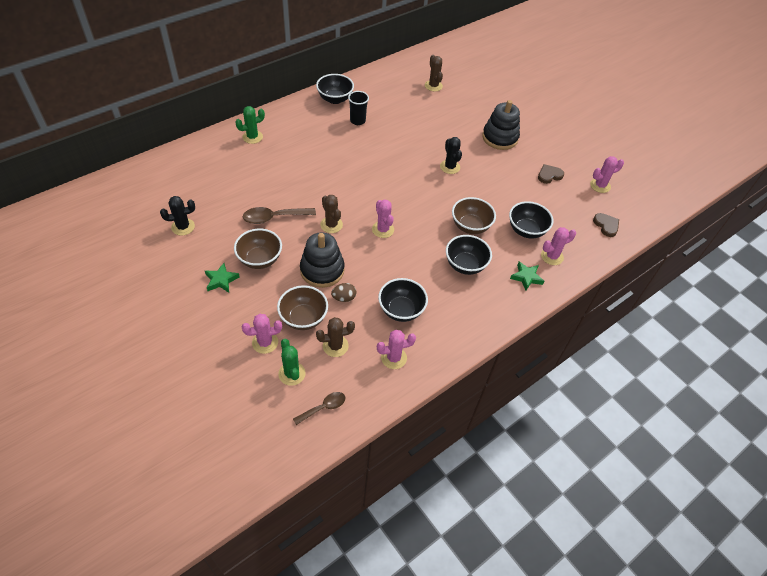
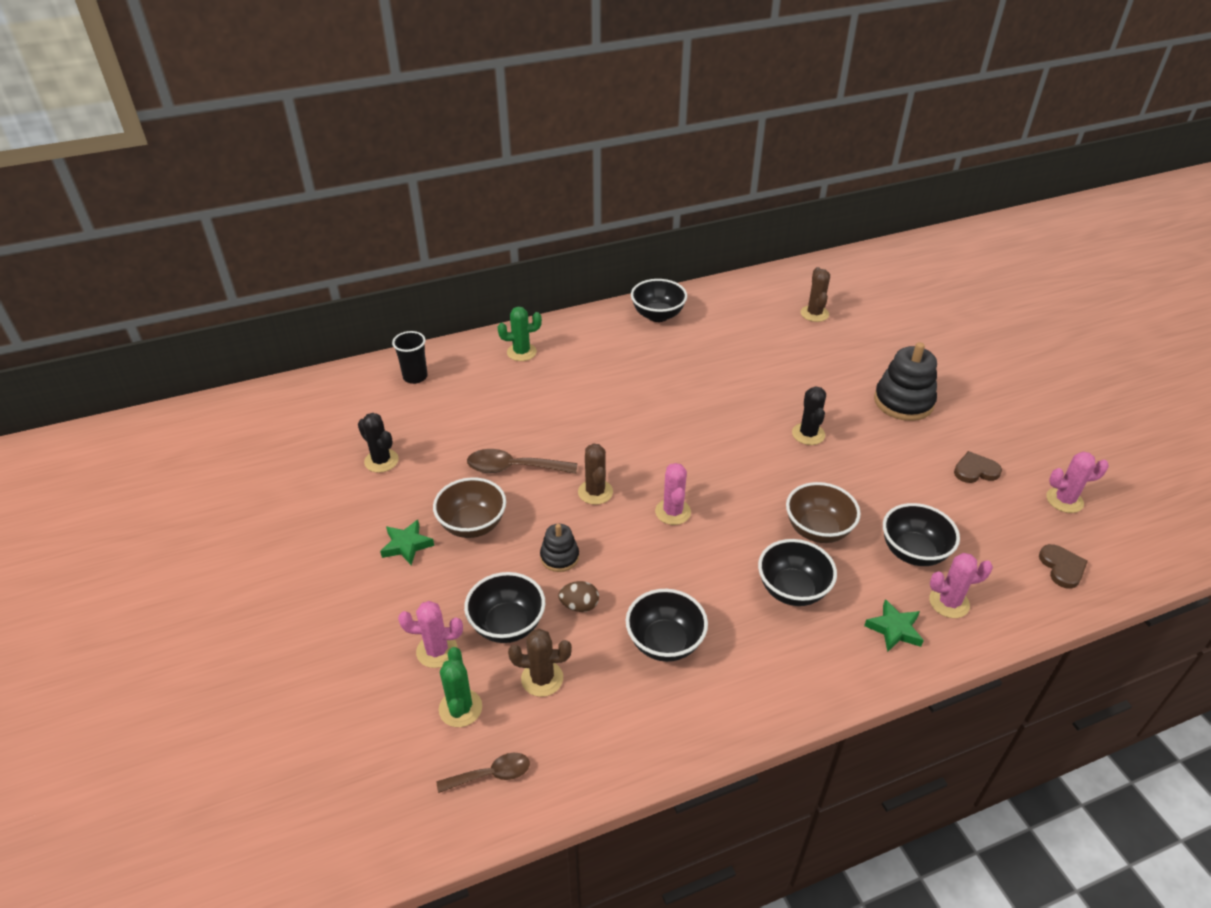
camera: 20 degrees right, 10 degrees down
black cactus [160,196,195,236] -> black cactus turned 45 degrees clockwise [358,413,399,473]
brown bowl [277,285,328,330] -> black bowl [464,572,545,643]
black stacking toy [300,232,345,288] -> black stacking toy [540,524,579,572], size x0.56
black cup [348,91,369,125] -> black cup moved to [392,331,428,384]
pink cactus [377,330,416,369] -> none

